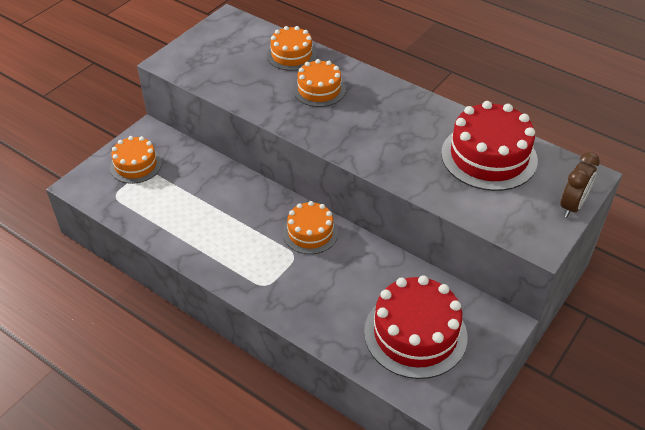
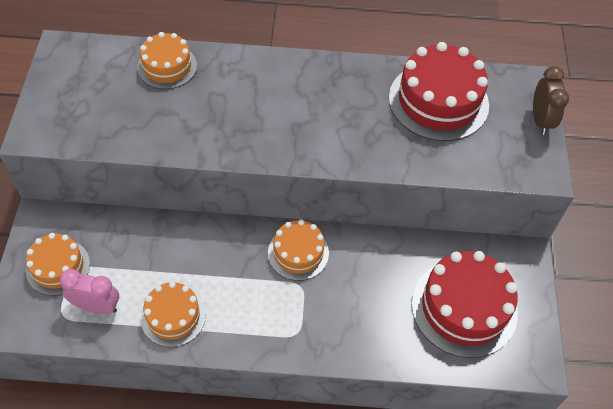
camera: 35 degrees left, 10 degrees up
orange cake [293,59,346,107] -> orange cake moved to [141,281,206,347]
none -> pink clock [60,269,119,314]

